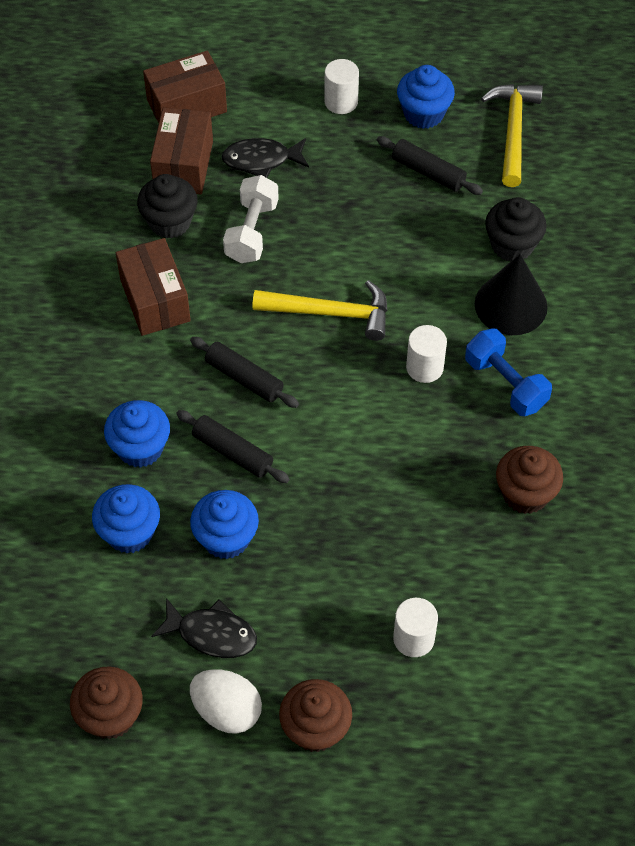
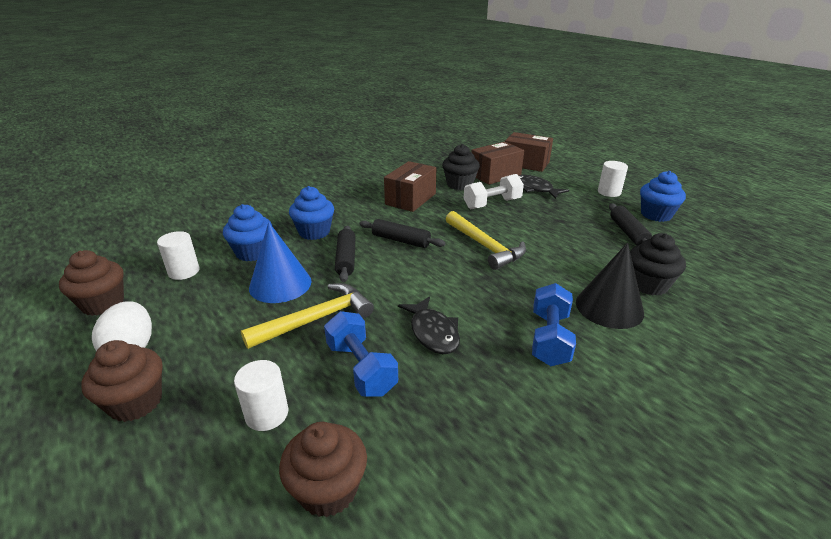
camera: 50 degrees right, 25 degrees down
black fish [151,598,257,658] -> black fish moved to [398,296,460,354]
black rolling pin [190,337,299,408] -> black rolling pin turned 60 degrees counterclockwise [359,219,445,248]
blue cupcake [190,490,259,559] -> blue cone [249,222,311,303]
white cylinder [406,325,447,383] -> white cylinder moved to [157,231,199,280]
yellow hammer [481,84,543,187] -> yellow hammer moved to [241,283,374,349]
brown cupcake [496,446,563,514] -> brown cupcake moved to [279,422,367,517]
none -> blue dumbbell [324,311,398,397]

